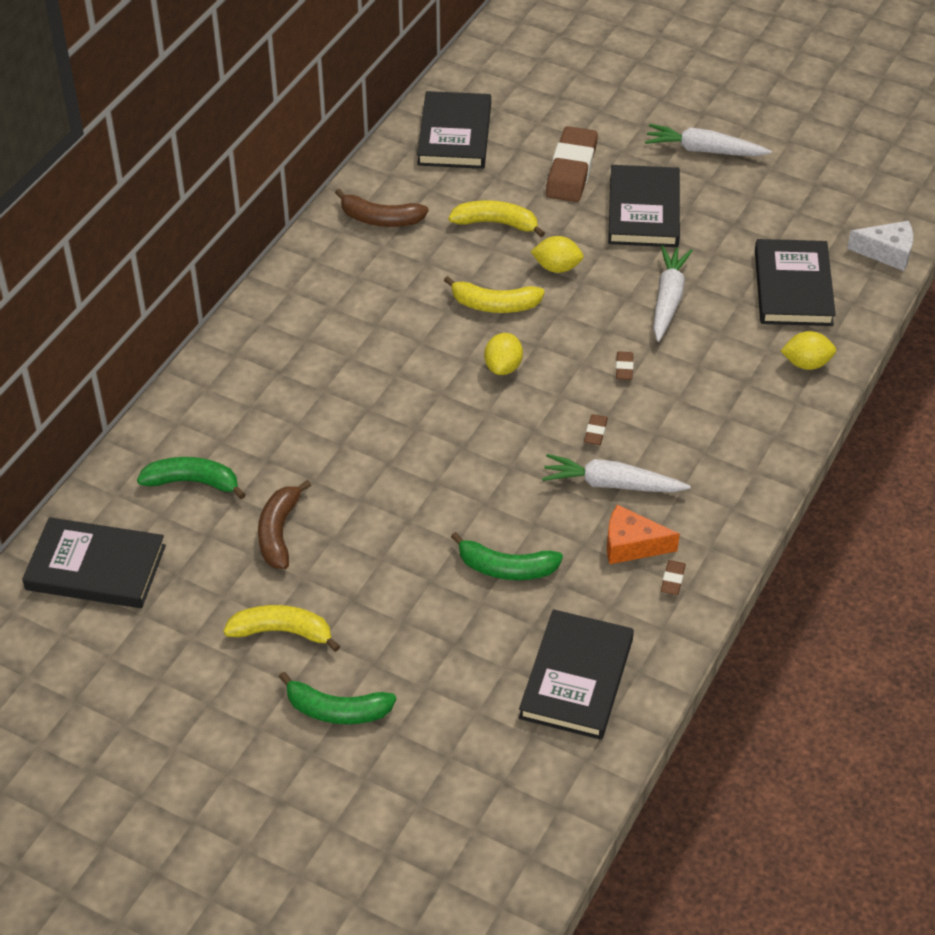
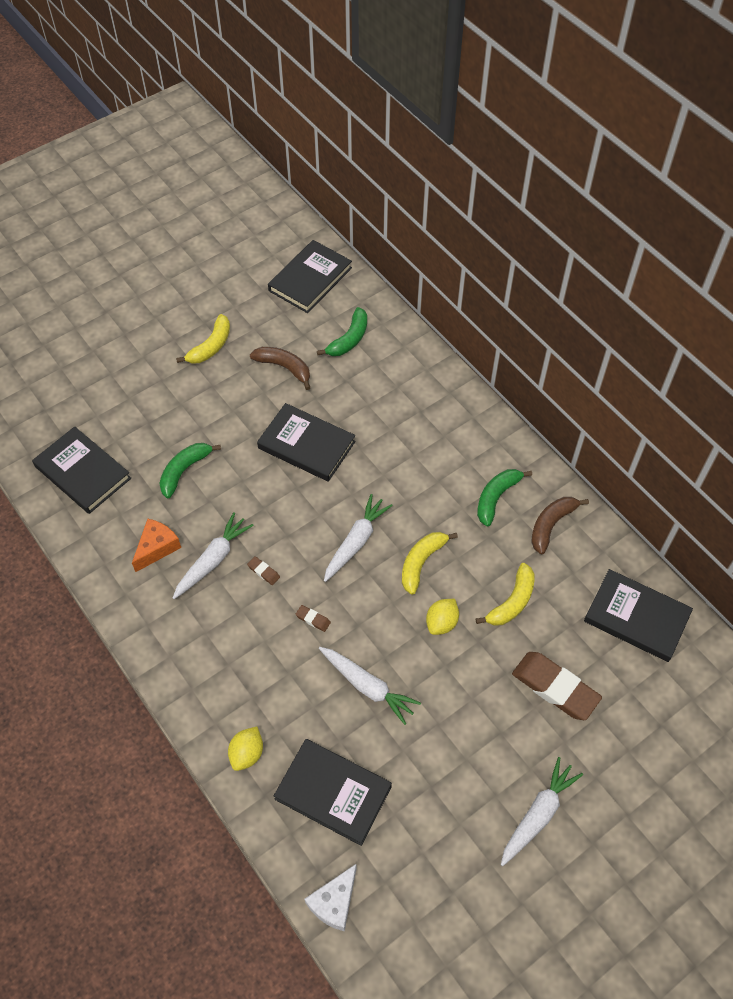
camera: 115 degrees right, 10 degrees up
green banana [279,672,396,724] -> green banana moved to [477,469,532,527]
yellow lemon [484,333,523,375] -> white carrot [324,494,393,582]
black book [608,165,680,247] -> black book moved to [257,403,356,482]
brown eraser [661,560,686,595] -> none

